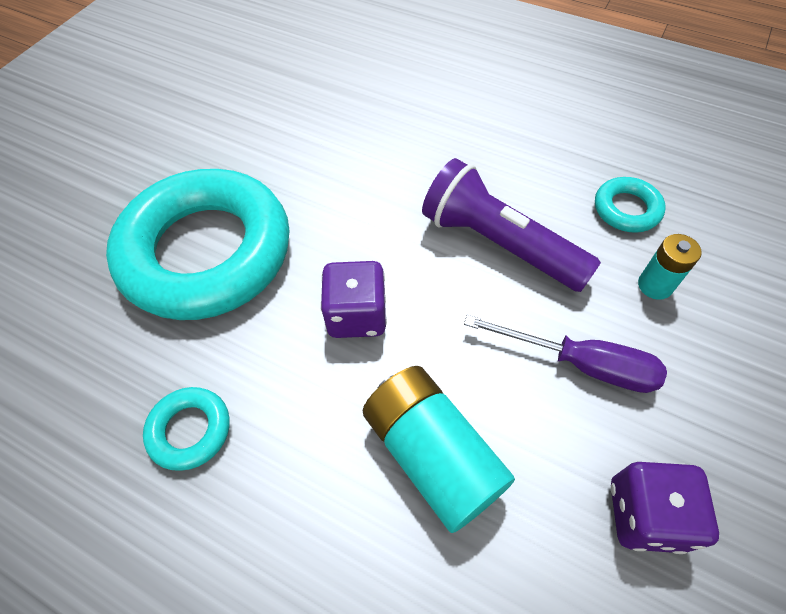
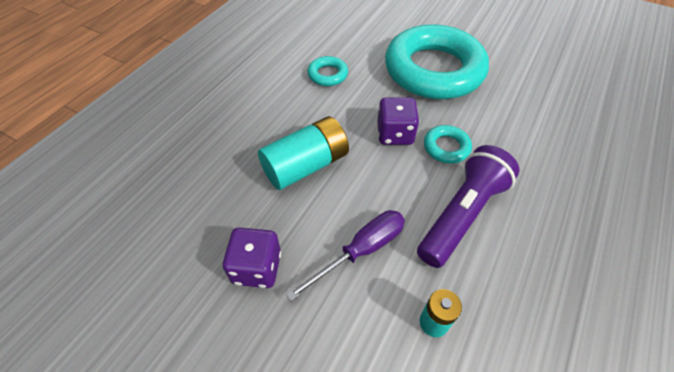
camera: 90 degrees right, 5 degrees down
purple screwdriver [464,315,667,393] -> purple screwdriver turned 150 degrees counterclockwise [286,210,405,301]
turquoise ring [595,177,666,233] -> turquoise ring moved to [424,125,472,164]

